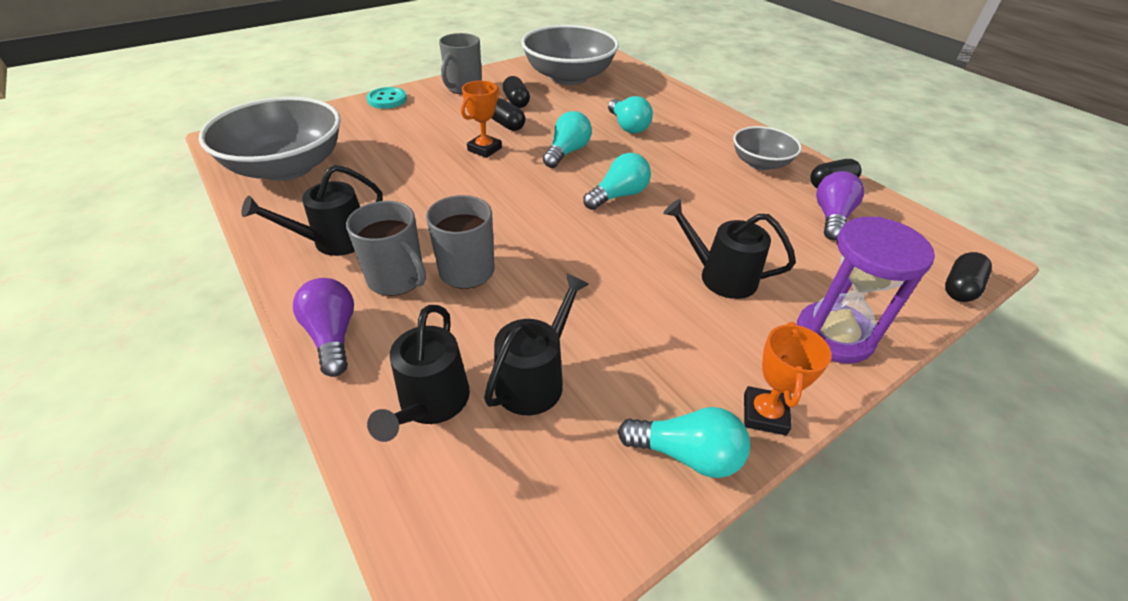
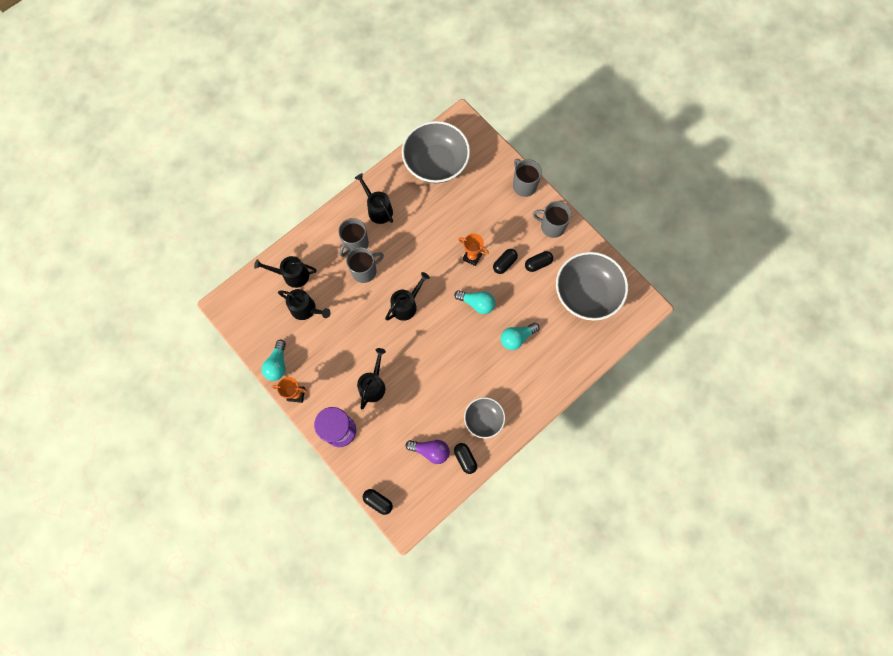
camera: 85 degrees right, 30 degrees up
purple light bulb [293,278,354,377] -> none
turquoise button [367,87,407,109] -> grey mug [513,159,542,197]
turquoise light bulb [583,153,651,210] -> none
none -> black watering can [385,272,430,321]

